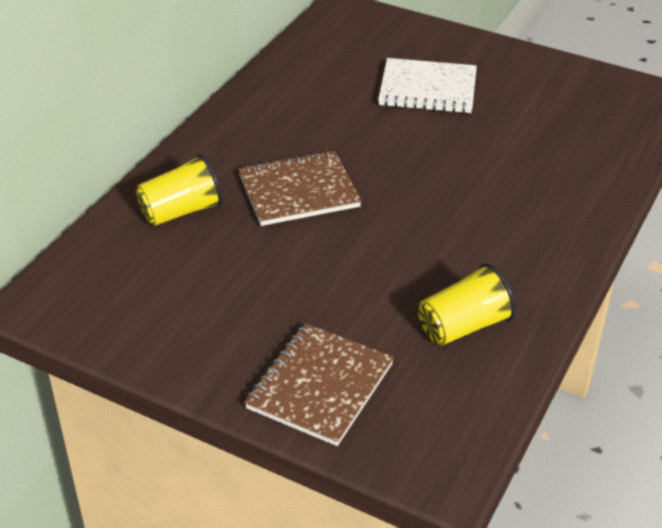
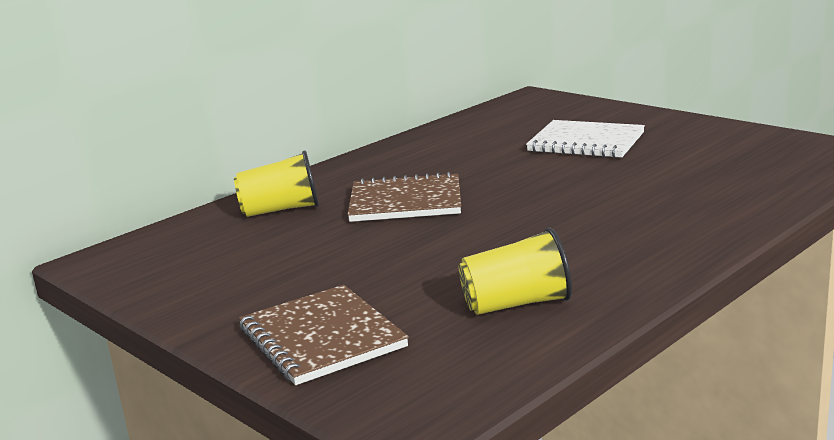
camera: 20 degrees right, 20 degrees down
brown notebook [244,323,394,446] -> brown notebook turned 75 degrees counterclockwise [239,285,409,385]

